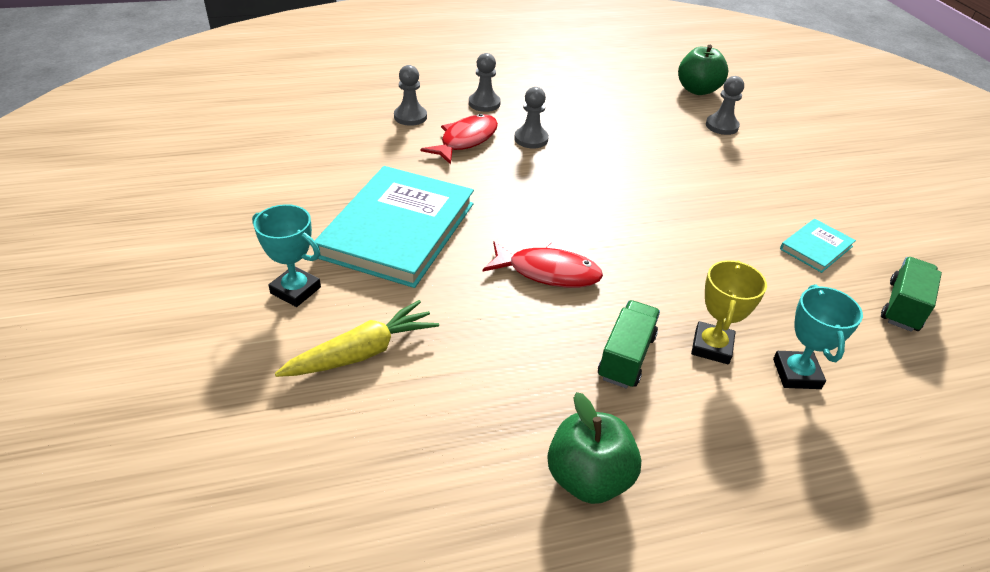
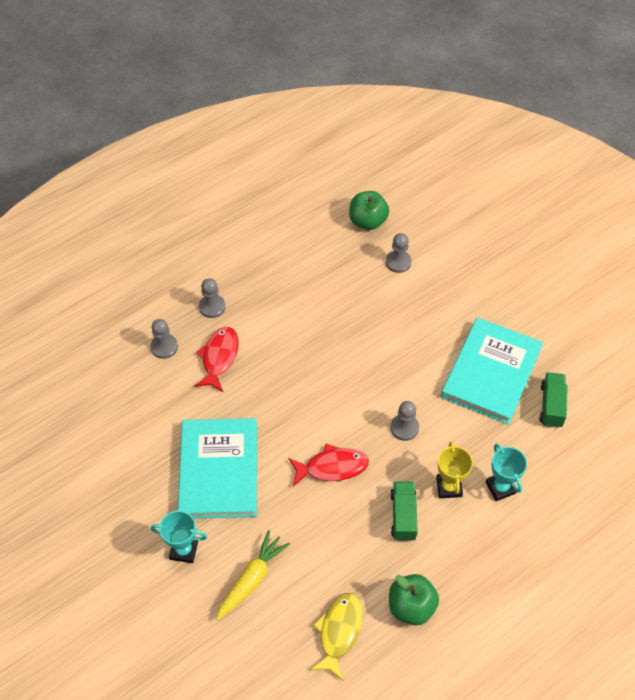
camera: 20 degrees left, 15 degrees up
grey pawn [514,87,549,149] -> grey pawn moved to [391,401,419,441]
turquoise book [780,219,856,273] -> turquoise book [441,317,543,425], size x2.23
none -> yellow fish [310,593,363,681]

